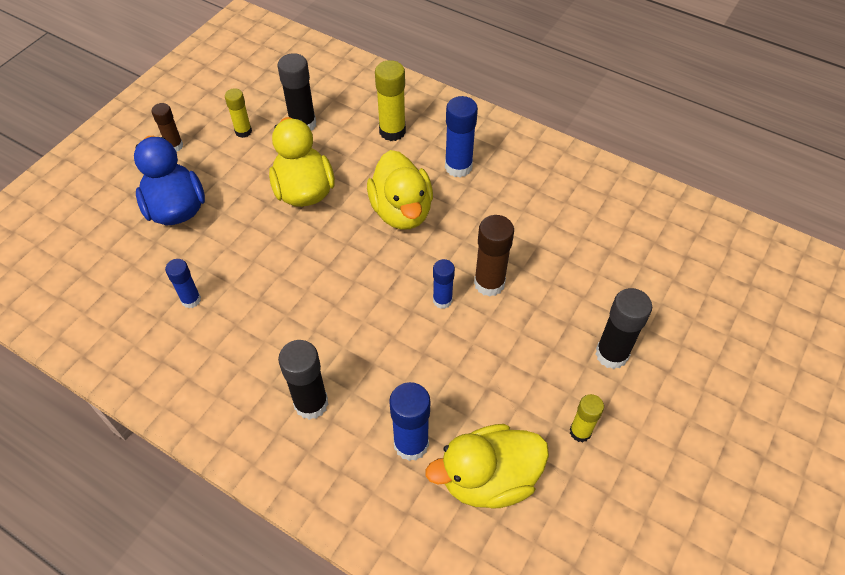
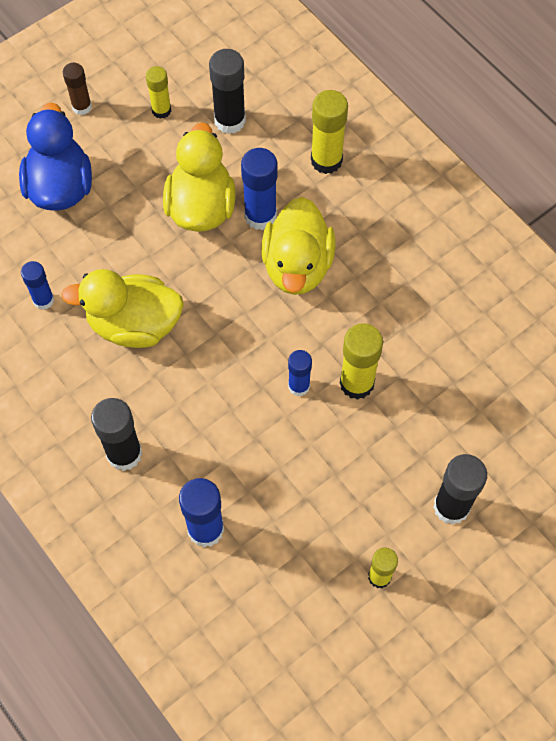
camera: 20 degrees right, 10 degrees up
yellow duck [425,424,549,509] -> yellow duck moved to [61,269,184,348]
blue glue stick [445,96,478,177] -> blue glue stick moved to [241,148,277,230]
brown glue stick [474,215,514,297] -> yellow glue stick [339,323,383,400]

